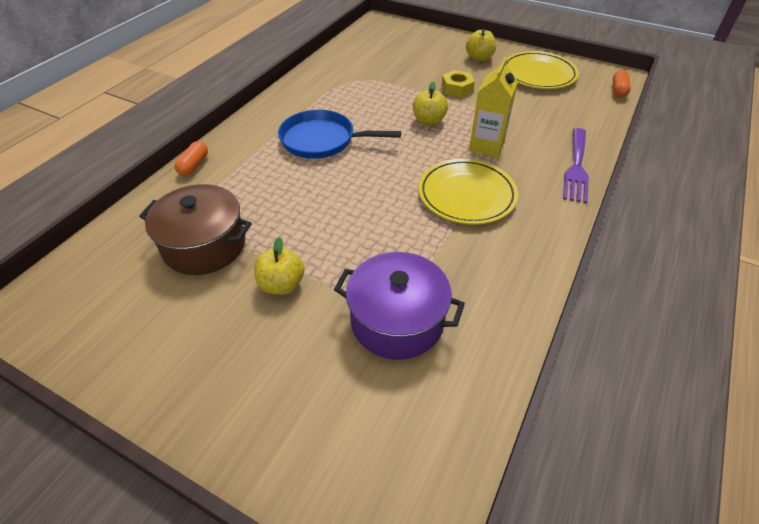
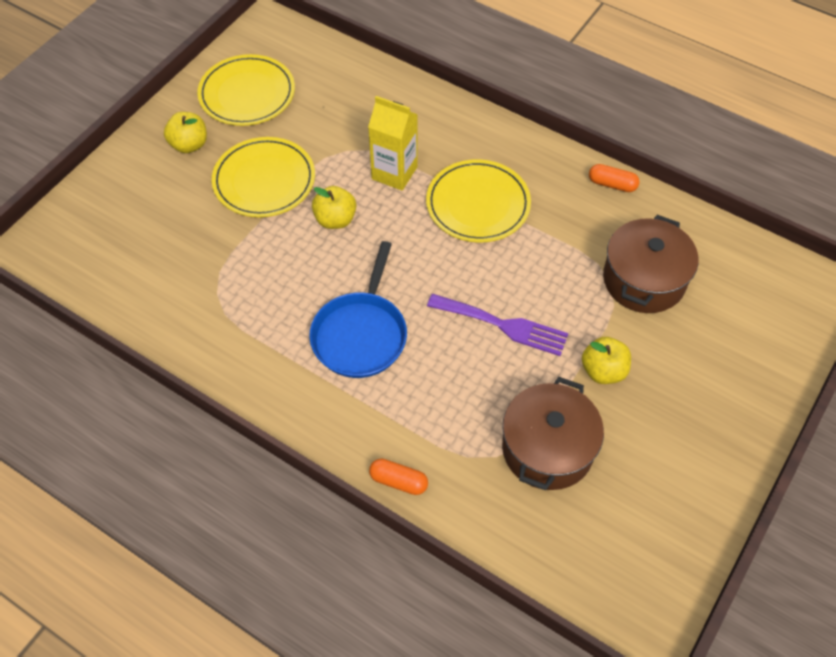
camera: 85 degrees left, 10 degrees up
purple pot [334,252,465,360] -> brown pot [603,215,698,313]
yellow nut [441,70,475,97] -> yellow plate [212,137,315,217]
purple fork [563,128,589,204] -> purple fork moved to [427,294,569,356]
orange capsule [613,70,631,98] -> orange capsule moved to [589,164,640,192]

